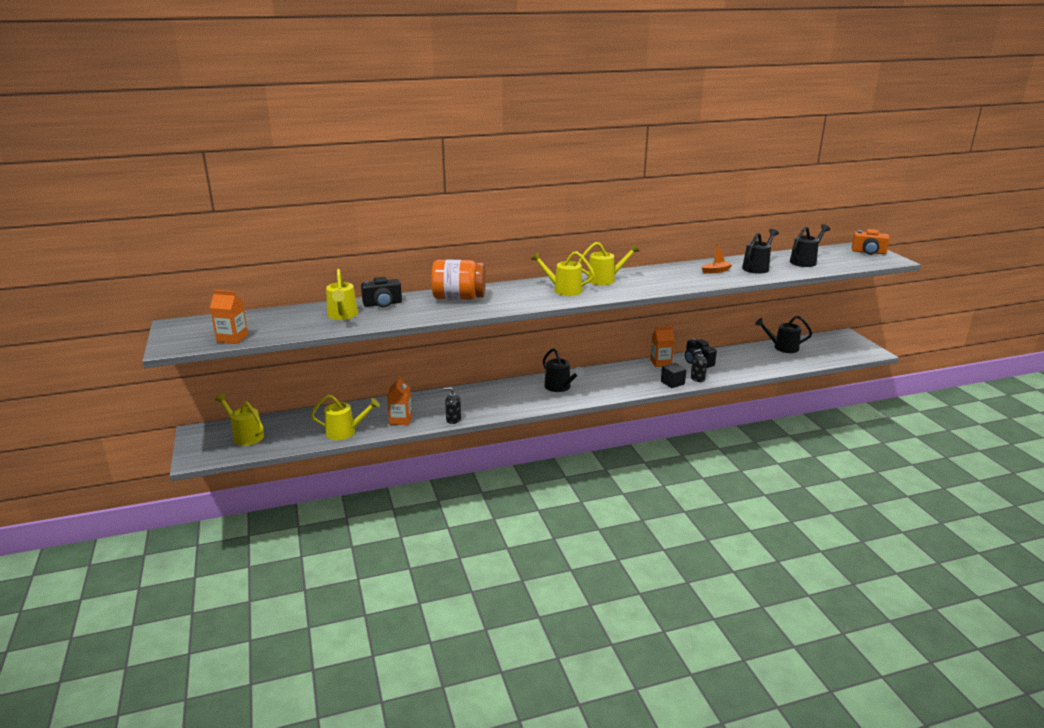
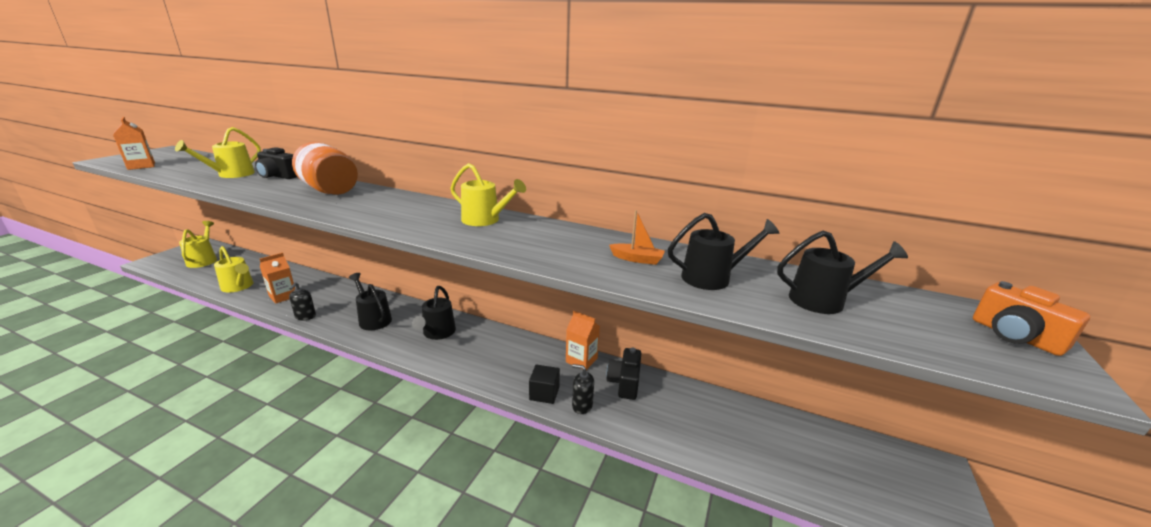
camera: 40 degrees right, 0 degrees up
black soap dispenser [444,387,461,424] -> black soap dispenser turned 135 degrees counterclockwise [289,282,316,321]
yellow watering can [531,251,595,296] -> none
black watering can [755,316,812,353] -> black watering can moved to [349,273,392,330]

